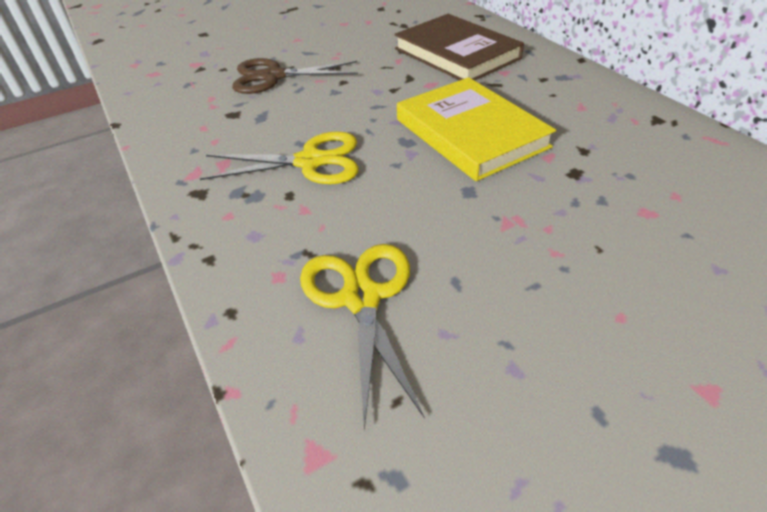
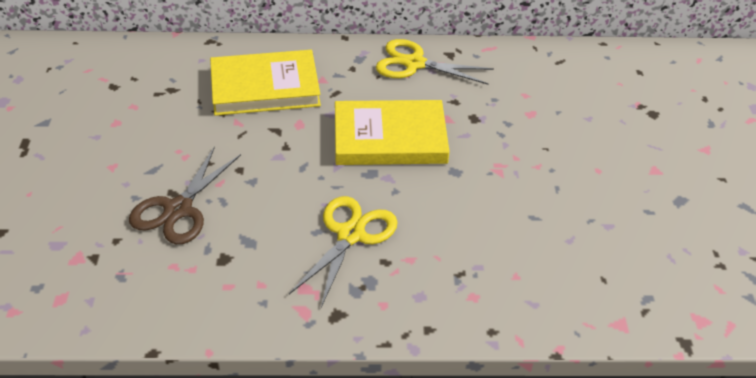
camera: 65 degrees left, 0 degrees up
yellow scissors [300,244,425,430] -> yellow scissors moved to [376,39,494,85]
brown book [394,14,524,81] -> yellow book [210,50,321,116]

